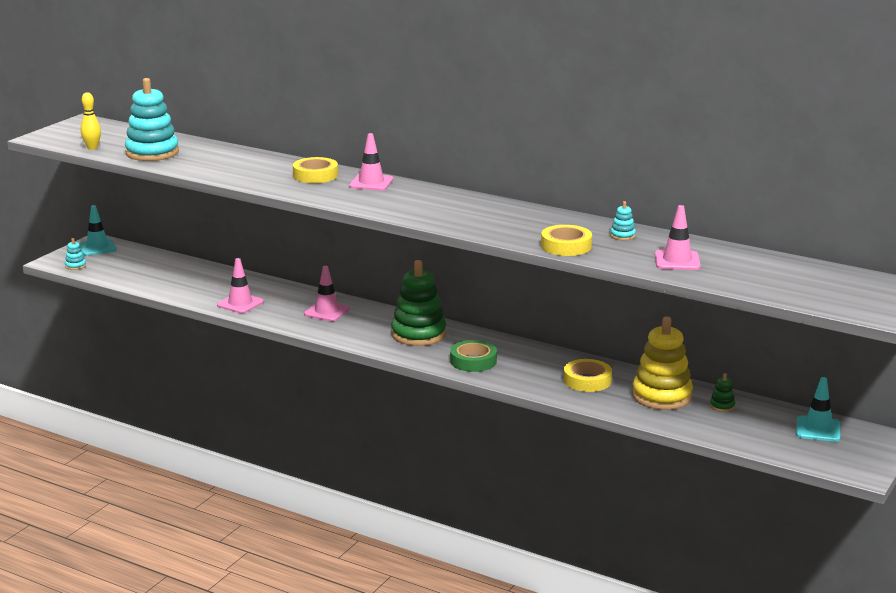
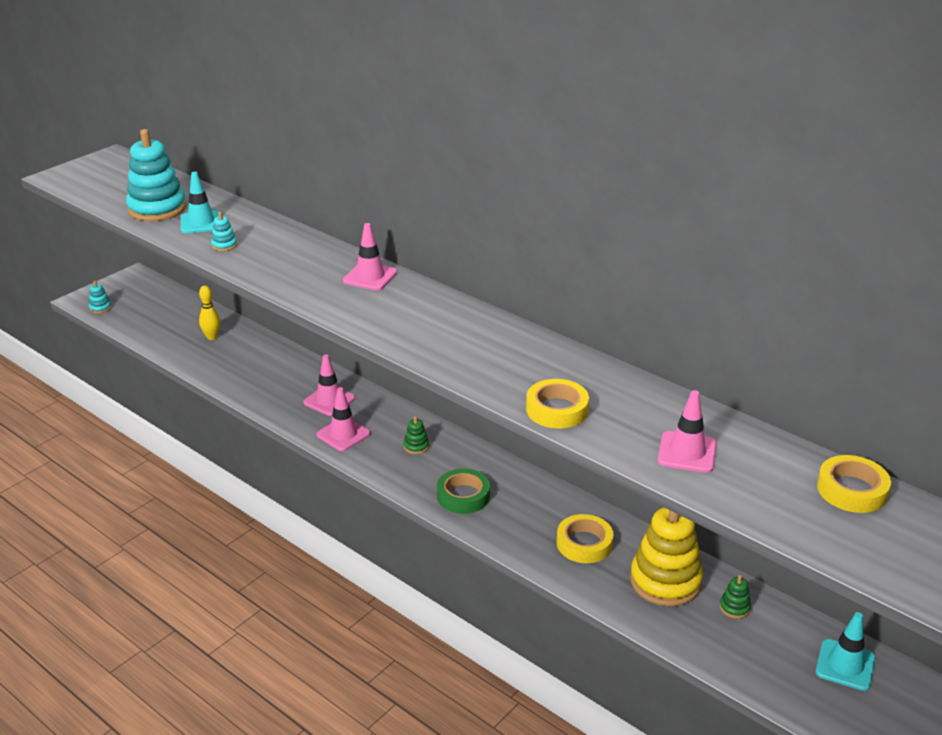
camera: 10 degrees right, 10 degrees up
turquoise traffic cone [79,205,117,256] -> turquoise traffic cone moved to [181,172,220,233]
yellow bowling pin [81,92,101,150] -> yellow bowling pin moved to [199,285,220,340]
pink traffic cone [217,258,264,313] -> pink traffic cone moved to [317,387,371,451]
yellow tape [293,157,338,183] -> yellow tape moved to [817,455,891,513]
green stacking toy [391,260,446,346] -> green stacking toy [404,416,429,454], size x0.41
turquoise stacking toy [610,201,636,240] -> turquoise stacking toy moved to [211,212,237,251]

